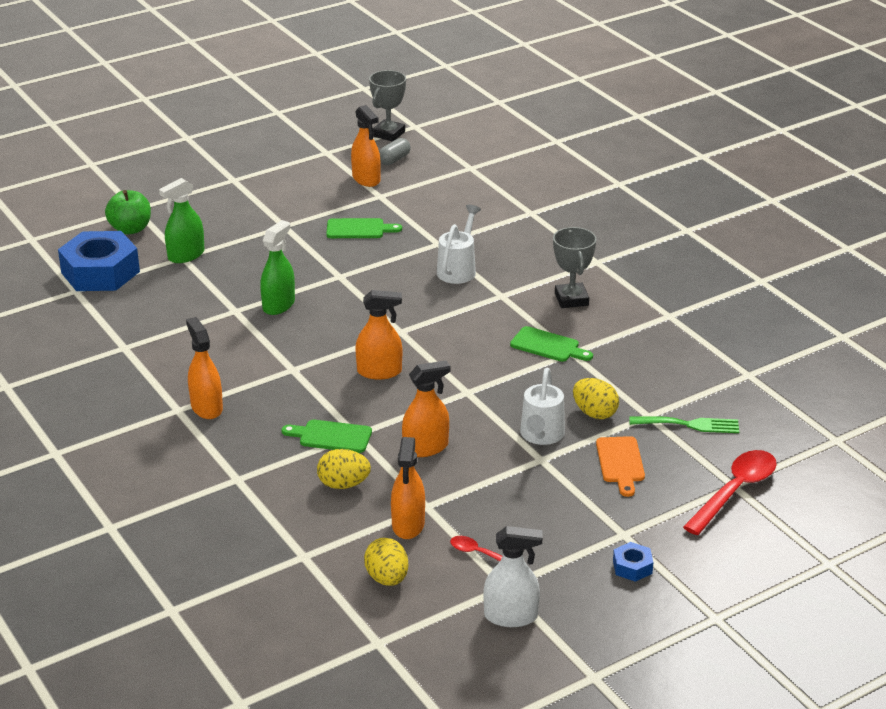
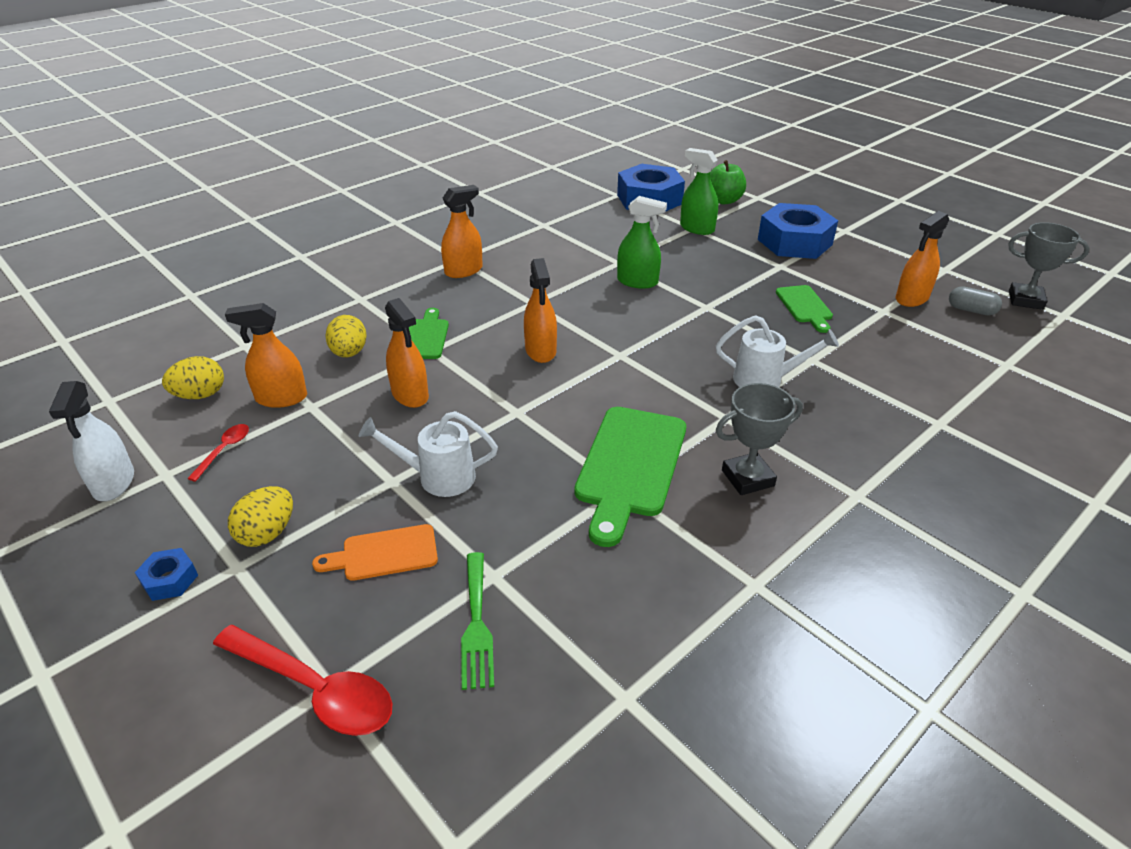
camera: 80 degrees right, 5 degrees up
green cutting board [510,326,593,362] -> green cutting board [574,407,686,547], size x1.79
yellow egg [573,378,619,419] -> yellow egg moved to [228,486,293,547]
none -> blue nut [758,203,838,259]

